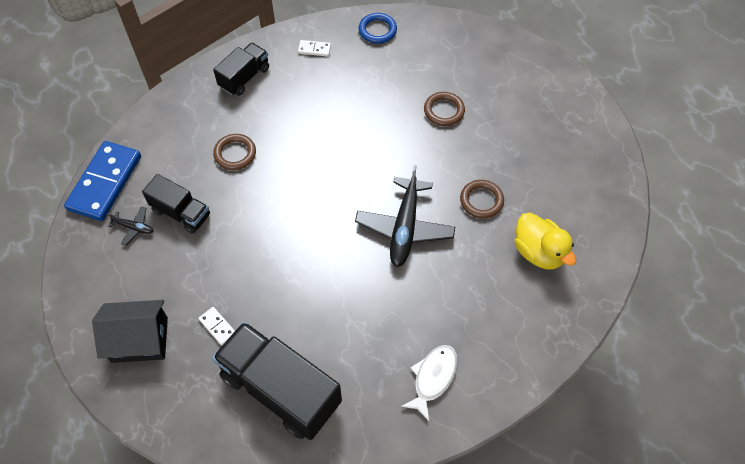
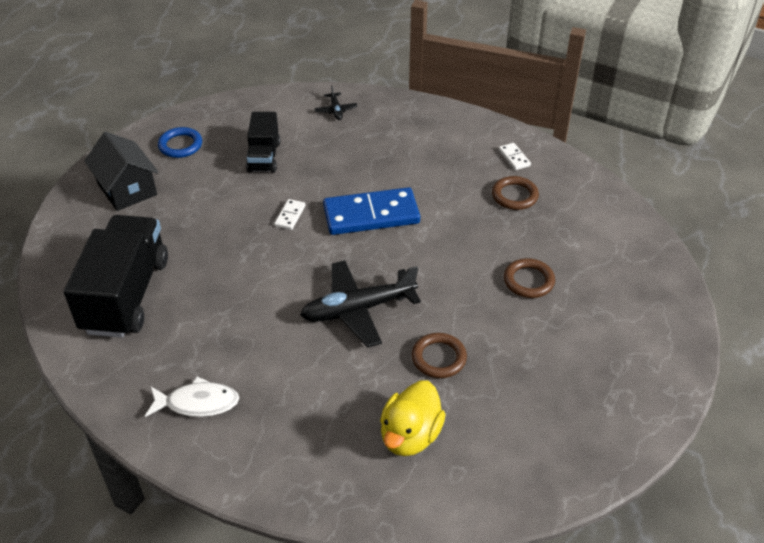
camera: 60 degrees right, 15 degrees down
blue domino [64,141,141,221] -> blue domino moved to [323,187,420,235]
black plane [108,206,154,246] -> black plane moved to [315,85,358,120]
white domino [198,307,235,345] -> white domino moved to [274,199,305,230]
black truck [213,43,269,96] -> none
brown ring [213,134,256,170] -> brown ring moved to [492,176,539,210]
blue ring [359,13,397,44] -> blue ring moved to [158,127,202,158]

